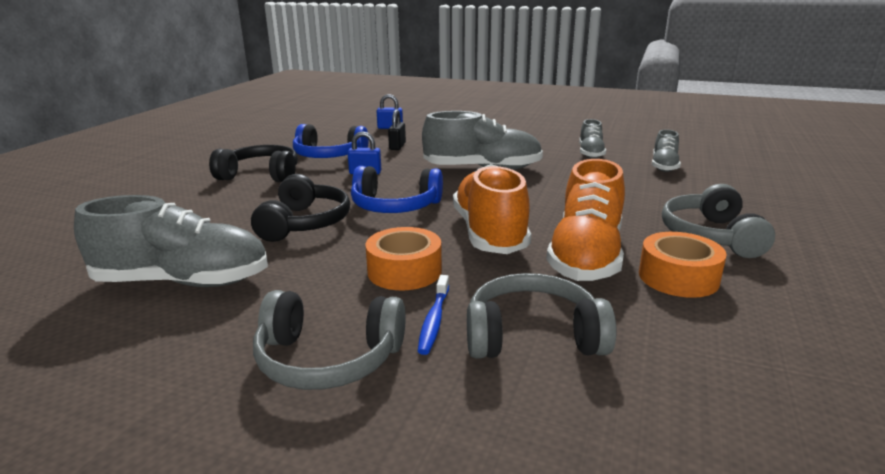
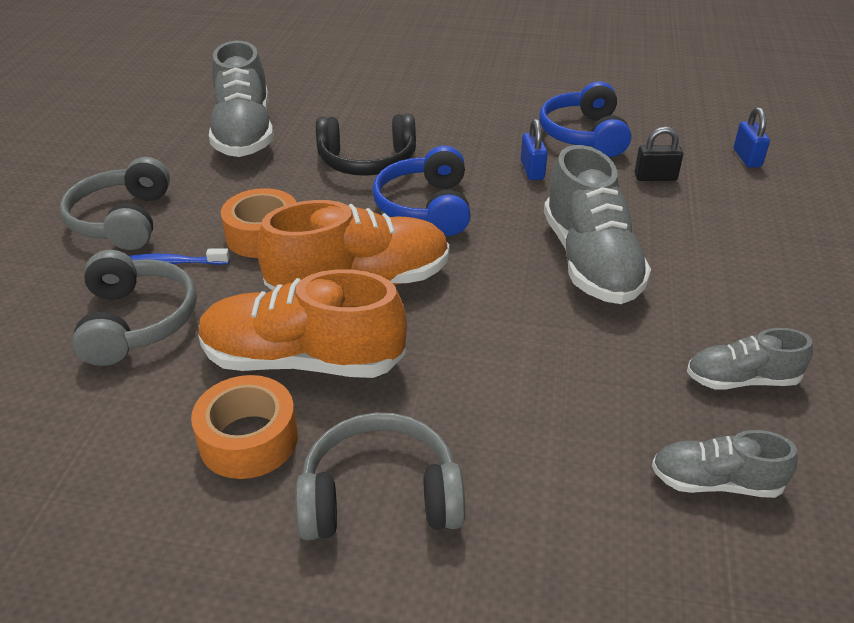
camera: 80 degrees right, 15 degrees up
black headphones [209,145,298,182] -> none

